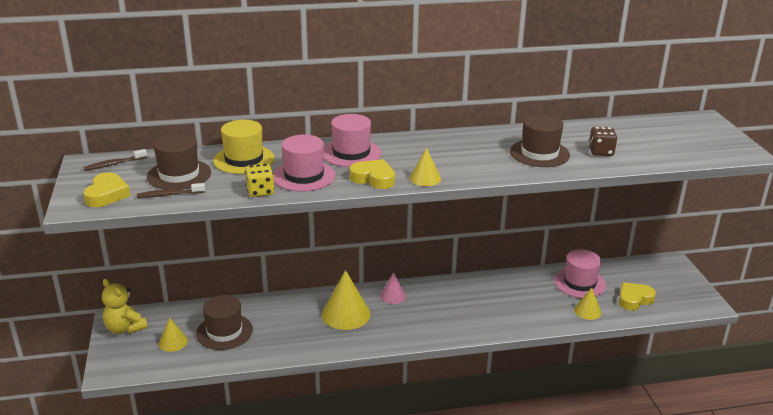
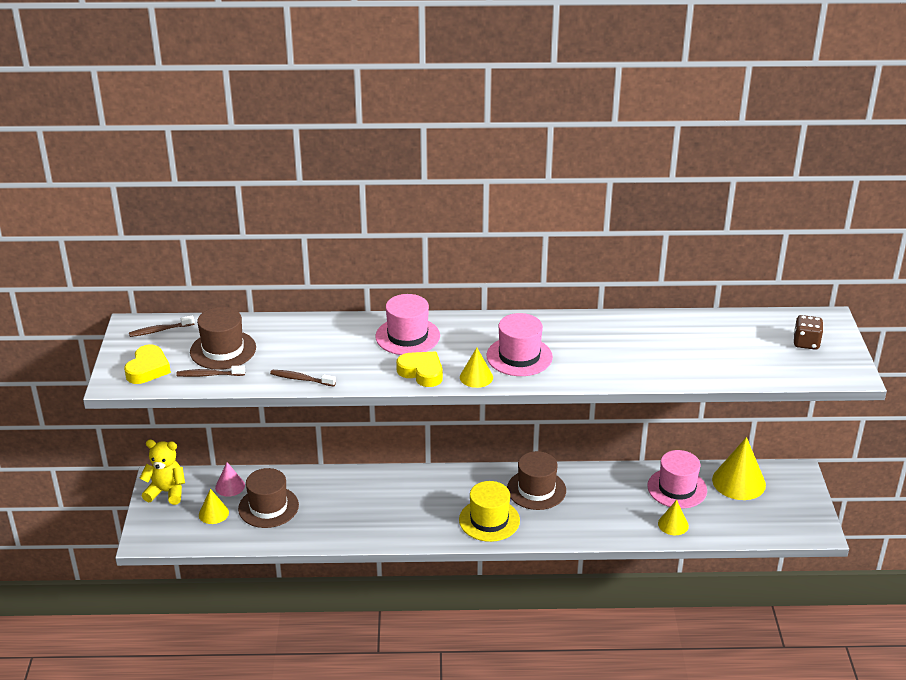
camera: 10 degrees right, 5 degrees up
yellow teddy bear [102,279,148,334] -> yellow teddy bear turned 135 degrees clockwise [139,440,185,505]
yellow hat [213,120,275,174] -> yellow hat moved to [459,481,520,542]
yellow dice [245,163,275,197] -> brown toothbrush [270,370,336,386]
pink hat [273,135,336,191] -> pink hat moved to [486,313,553,376]
yellow cone [322,270,371,330] -> yellow cone moved to [712,437,766,500]
pink cone [380,272,406,304] -> pink cone moved to [215,462,245,497]
brown hat [510,114,570,167] -> brown hat moved to [507,451,566,510]
brown dice [589,127,617,156] -> brown dice moved to [794,315,823,350]
yellow heart [619,282,656,311] -> none

